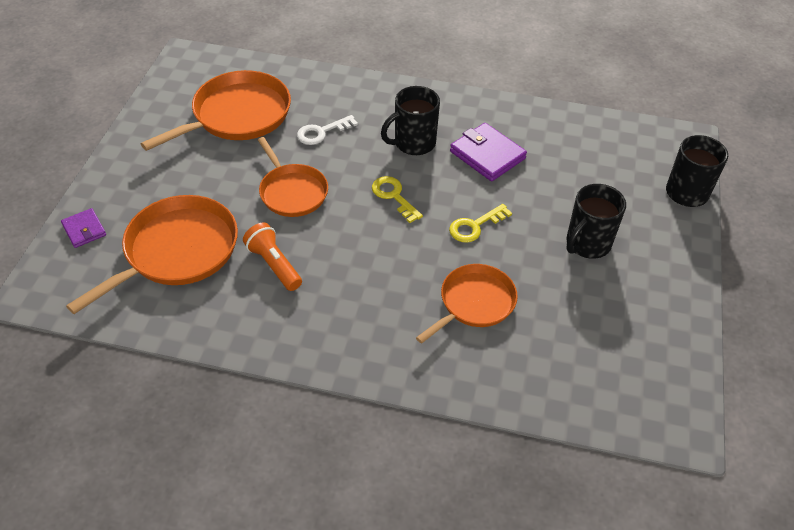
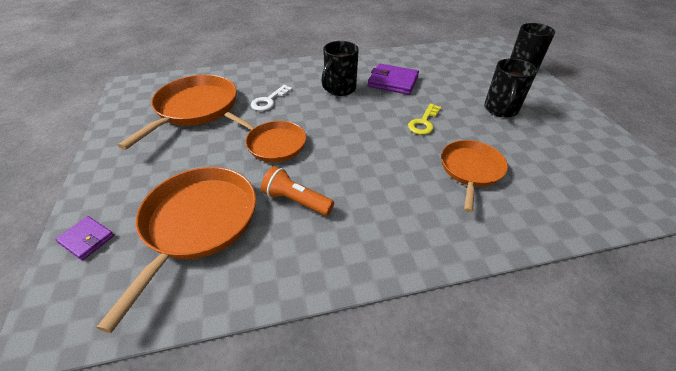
camera: 25 degrees left, 5 degrees down
yellow key [372,176,423,223] -> none

